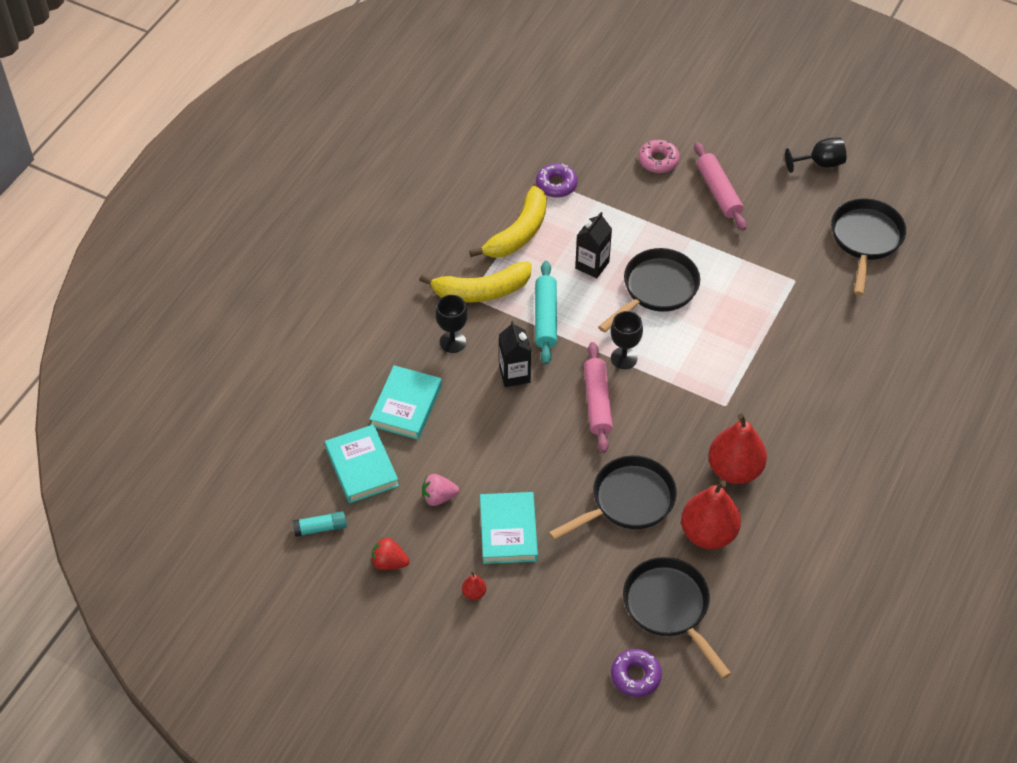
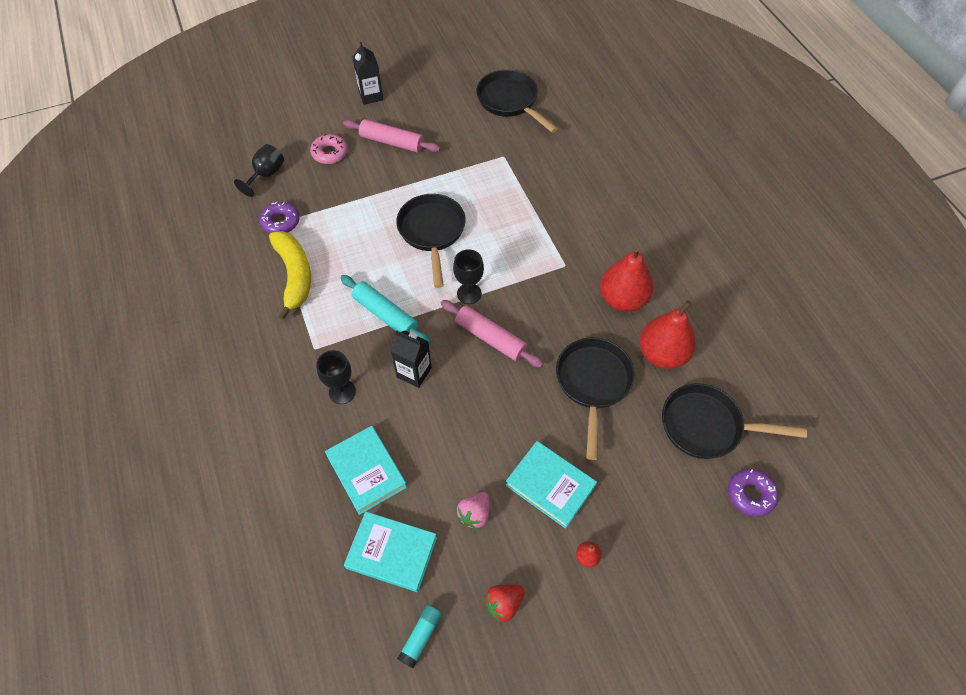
camera: 50 degrees left, 5 degrees up
yellow banana [419,262,532,303] -> none
black carton [575,212,612,278] -> black carton moved to [353,42,383,105]
black goblet [785,137,847,173] -> black goblet moved to [234,144,284,197]

